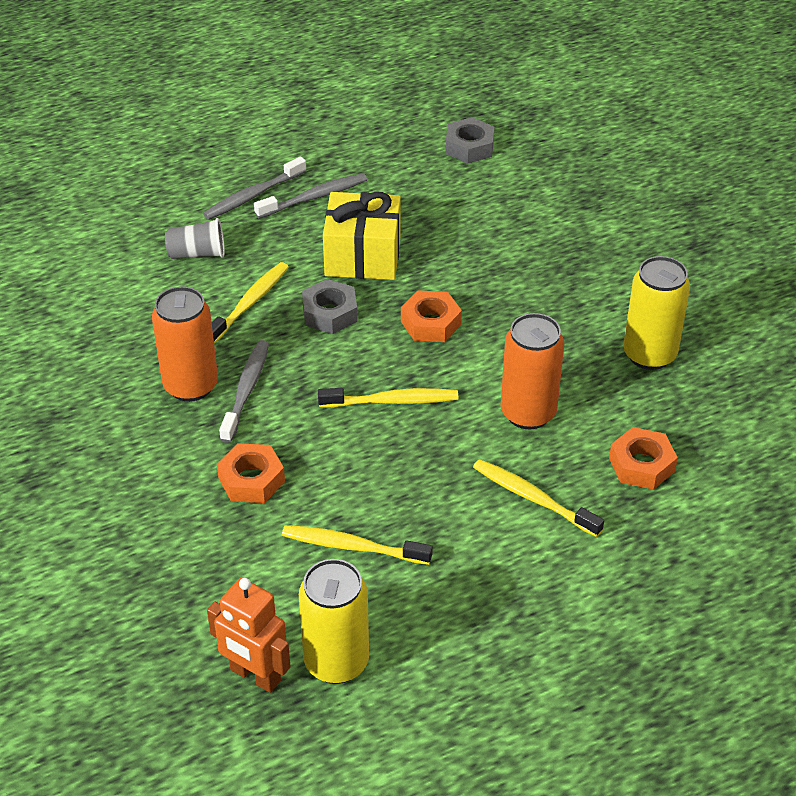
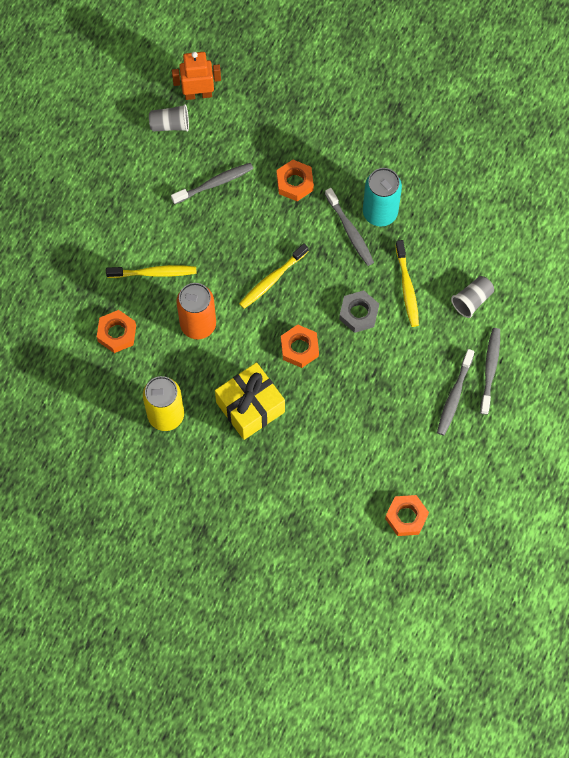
camera: 140 degrees right, 25 degrees up
orange can [152,286,218,402] -> turquoise can [363,168,402,227]
yellow toothbrush [282,525,433,565] -> grey toothbrush [171,163,254,204]
yellow can [299,559,369,684] -> grey cup [149,104,189,132]
yellow gift [323,192,401,280] -> yellow gift moved to [215,362,285,440]
grey nut [445,117,494,164] -> orange nut [385,495,429,536]

